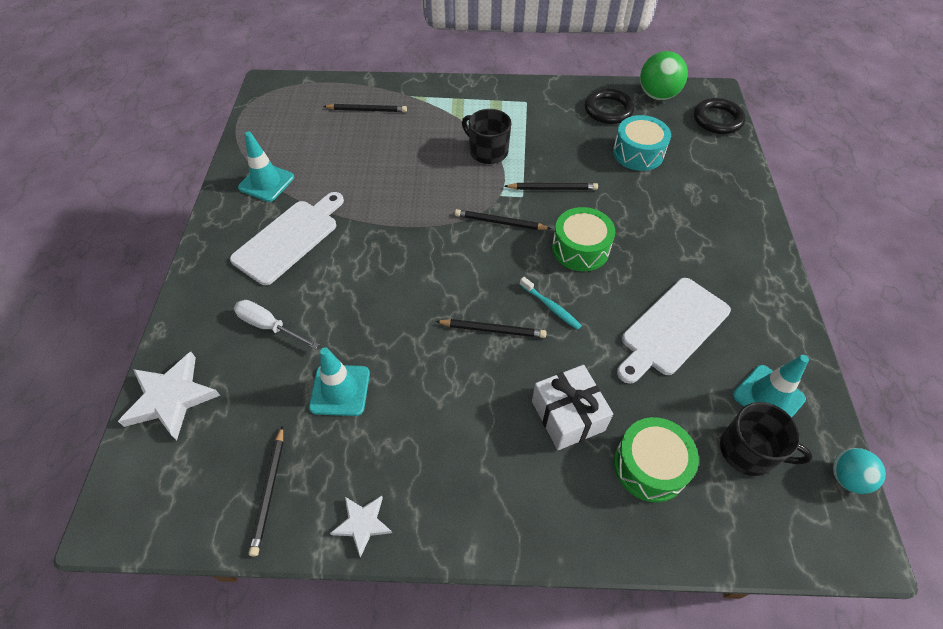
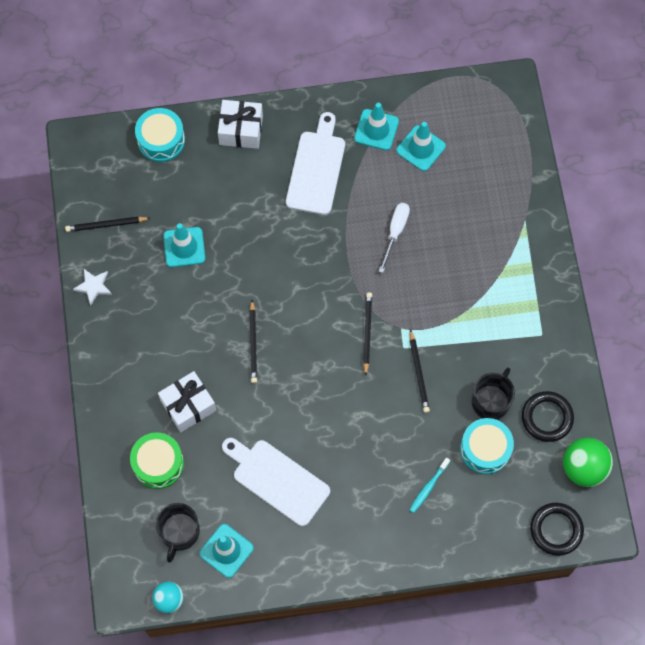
camera: 80 degrees right, 15 degrees up
white star [118,352,220,441] -> turquoise drum [135,108,185,162]
white cutting board [230,192,344,285] -> white cutting board turned 105 degrees counterclockwise [286,112,345,215]
white screwdriver [234,300,319,350] -> white screwdriver moved to [379,203,410,273]
black pencil [323,104,407,112] -> none
black mug [462,109,511,164] -> black mug moved to [472,367,515,420]
turquoise toothbrush [520,277,582,330] -> turquoise toothbrush moved to [409,457,450,513]
green drum [552,207,615,271] -> none
none -> white gift [218,100,263,149]
none -> turquoise traffic cone [396,122,446,171]

